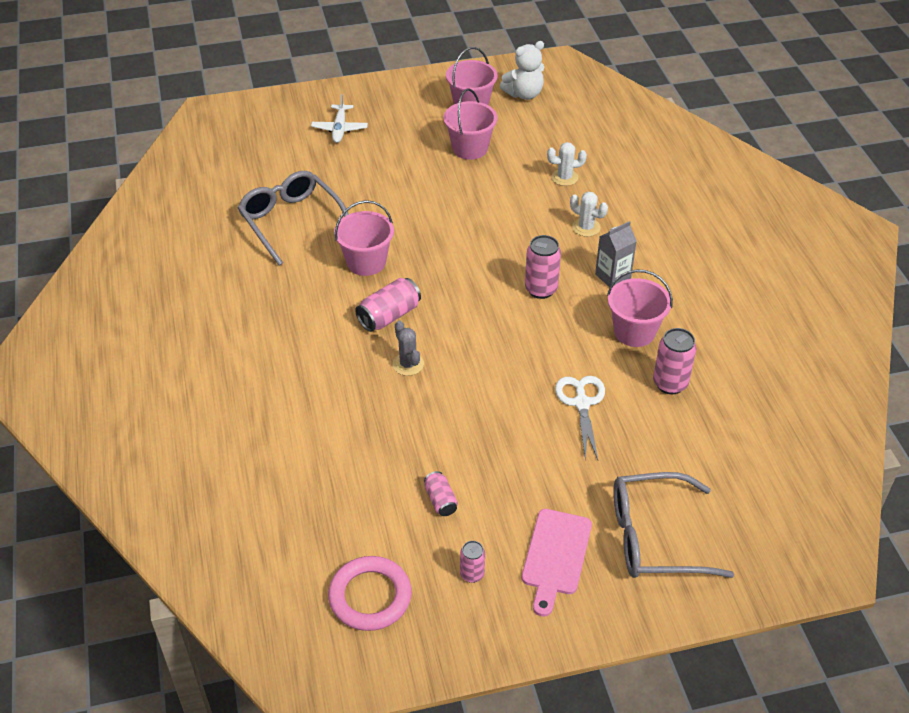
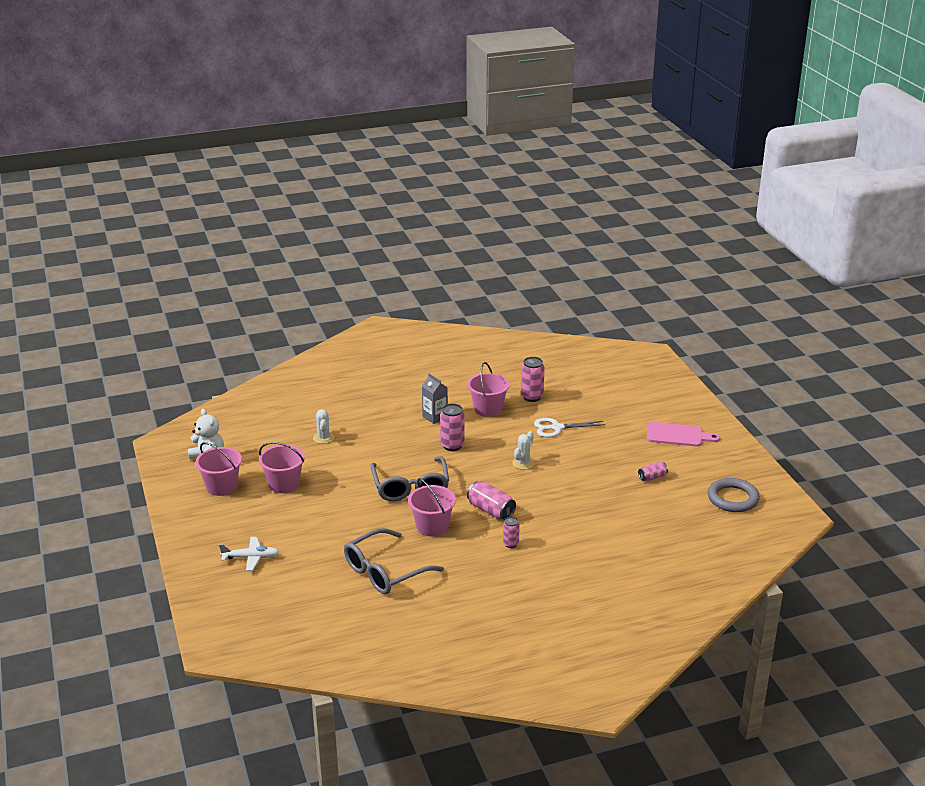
camera: 95 degrees left, 15 degrees down
pink ring [328,556,412,631] -> grey ring [708,478,760,512]
grey cactus [393,320,424,376] -> none
pink can [460,541,485,583] -> pink can moved to [503,517,520,548]
white cactus [570,192,608,237] -> white cactus moved to [512,431,534,470]
grey glasses [614,472,734,578] -> grey glasses moved to [370,456,449,501]

